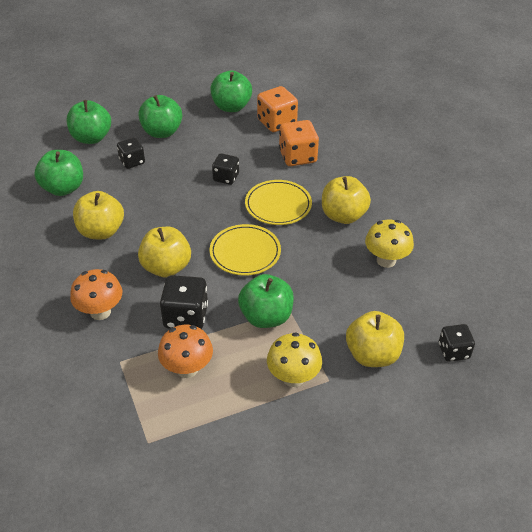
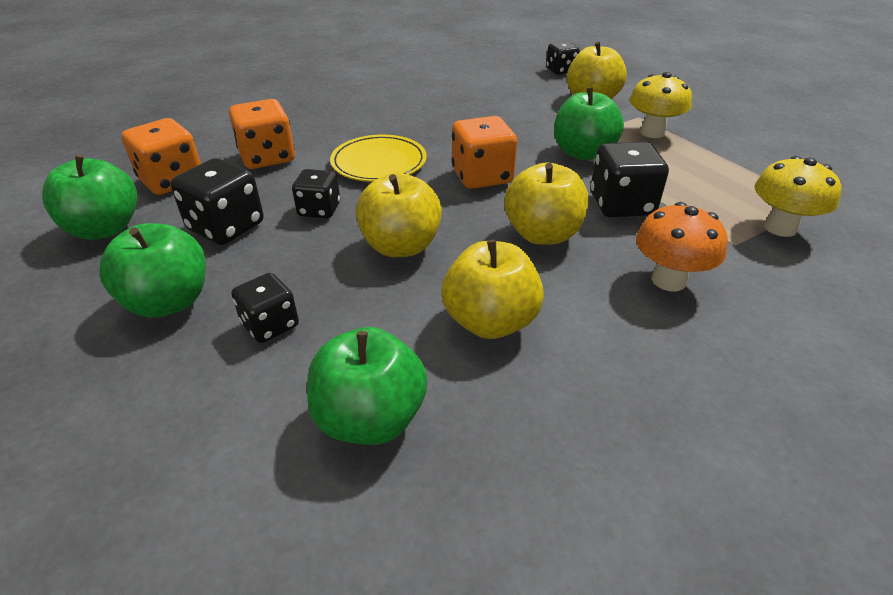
camera: 100 degrees left, 5 degrees down
green apple [67,100,111,144] -> none
orange mushroom [158,325,213,378] -> none
yellow plate [210,224,281,276] -> orange dice [451,116,517,189]
yellow apple [322,176,371,224] -> yellow apple moved to [356,173,442,257]
yellow mushroom [365,220,414,268] -> yellow mushroom moved to [754,156,842,237]
none -> black dice [170,158,264,245]

